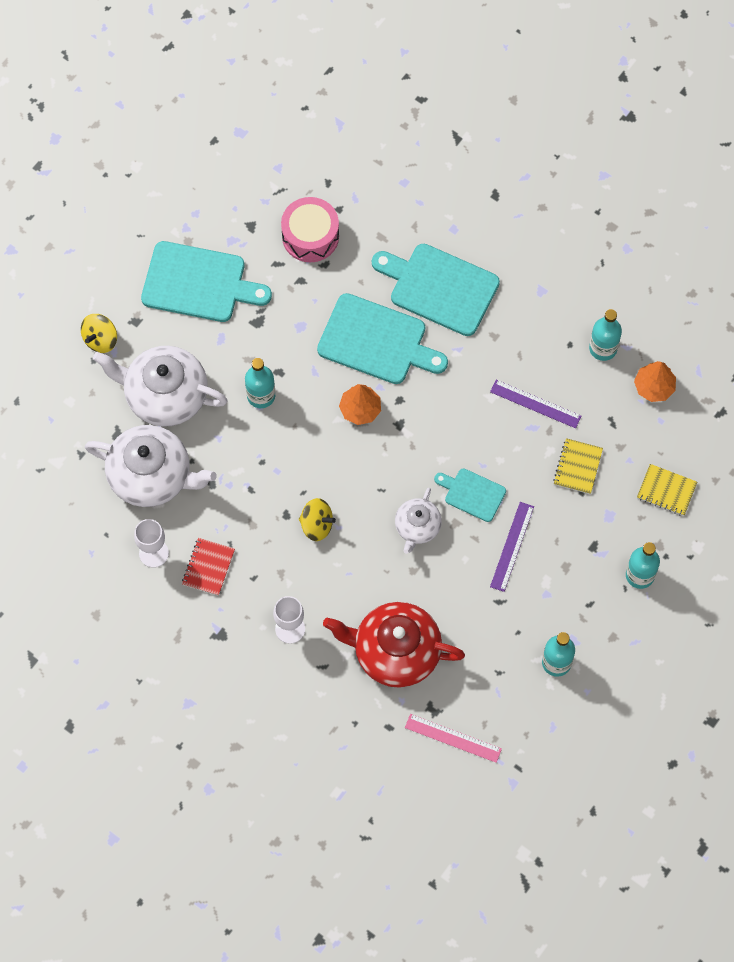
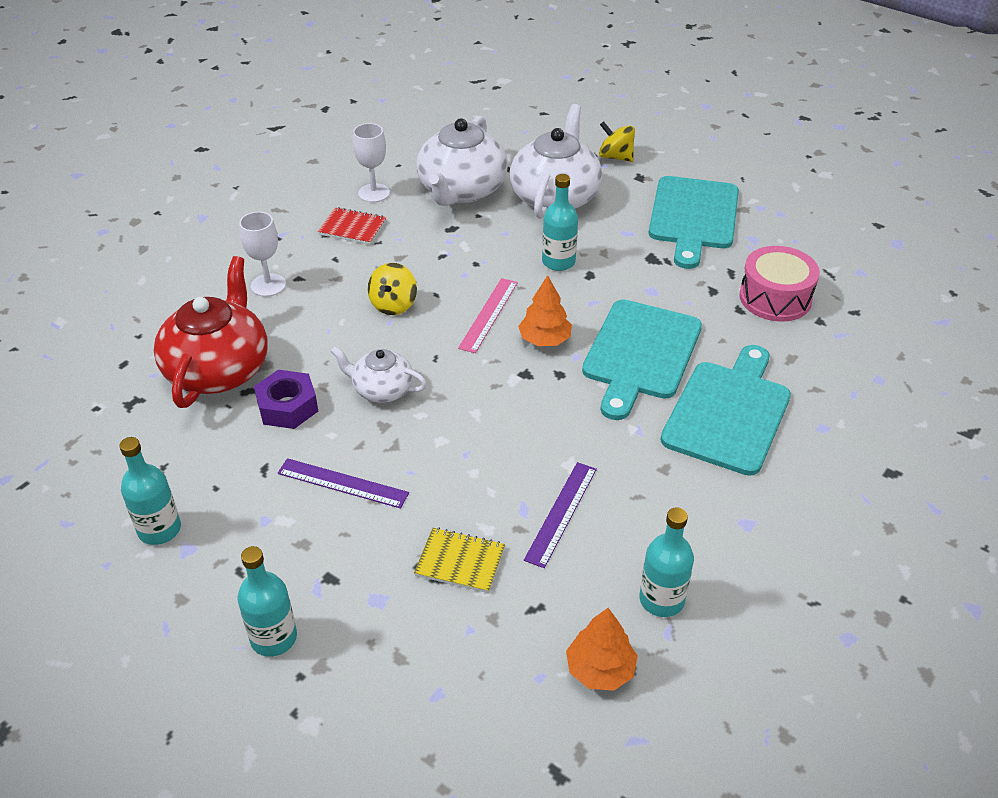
camera: 90 degrees right, 25 degrees down
pink ruler [405,714,502,763] -> pink ruler moved to [458,278,518,353]
turquoise cutting board [434,469,506,522] -> none
yellow notebook [637,464,697,516] -> none
none -> purple nut [254,370,318,429]

